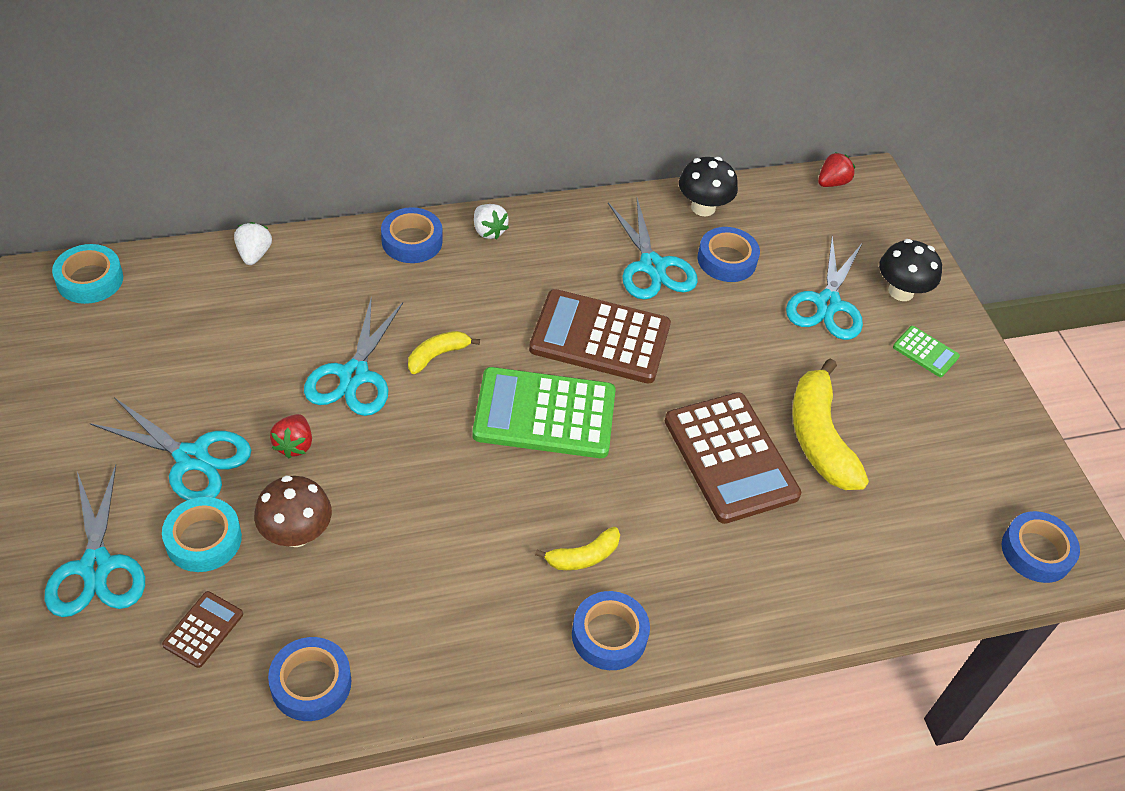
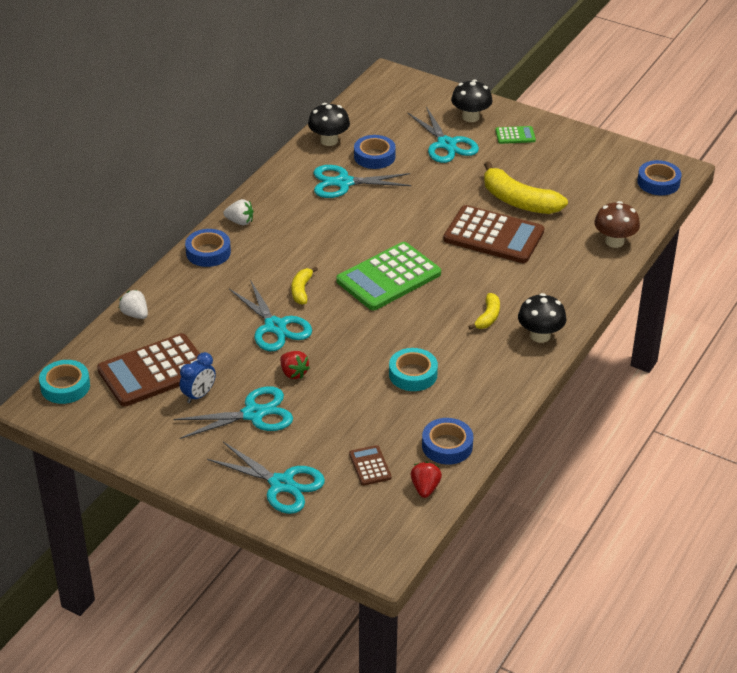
camera: 40 degrees left, 10 degrees down
turquoise tape [162,497,242,572] -> turquoise tape moved to [389,348,438,391]
brown mushroom [254,476,332,547] -> brown mushroom moved to [594,201,640,248]
brown calculator [529,289,671,383] -> brown calculator moved to [97,333,200,407]
blue tape [572,591,650,670] -> black mushroom [518,293,566,343]
turquoise scissors [608,198,698,299] -> turquoise scissors turned 150 degrees clockwise [314,165,412,198]
red strawberry [818,152,855,187] -> red strawberry moved to [411,462,442,498]
none -> blue clock [180,352,216,403]

